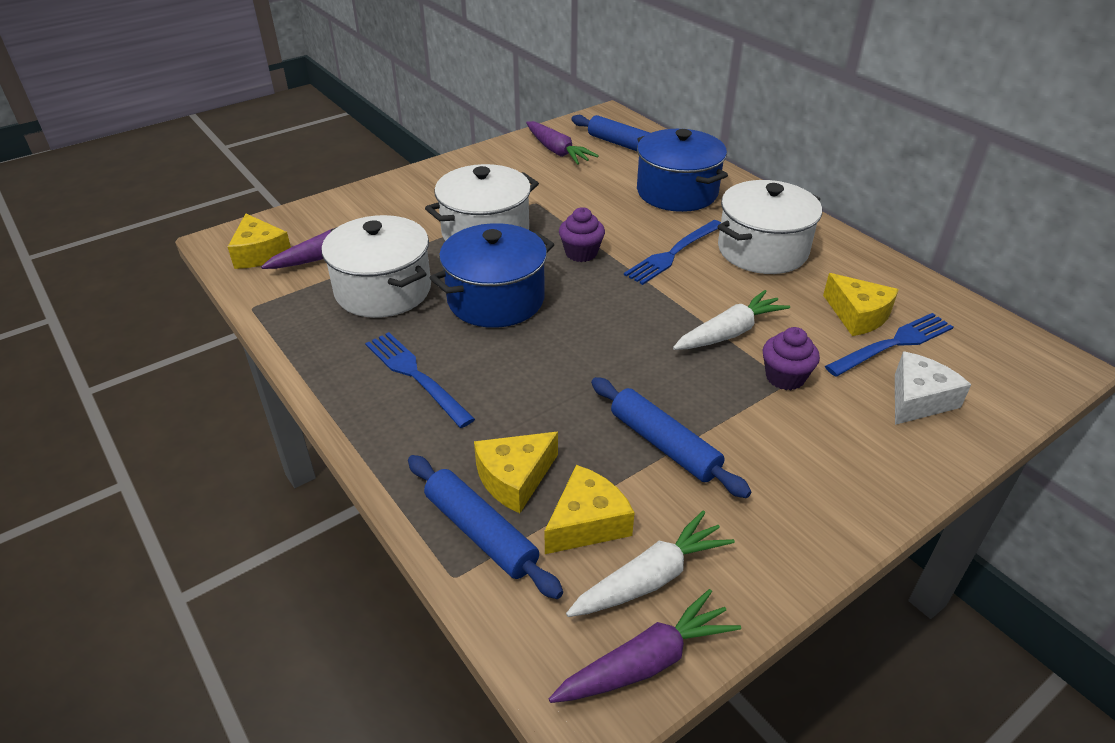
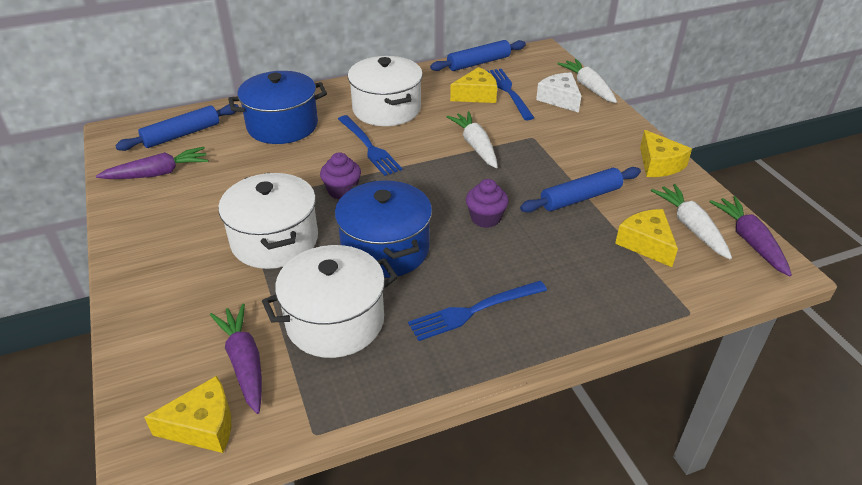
camera: 75 degrees left, 0 degrees up
blue rolling pin [408,455,563,599] -> blue rolling pin moved to [430,40,526,71]
yellow cheese [474,432,558,513] -> yellow cheese moved to [640,130,692,177]
purple cupcake [763,327,820,390] -> purple cupcake moved to [466,179,509,228]
none -> white carrot [557,59,617,103]

